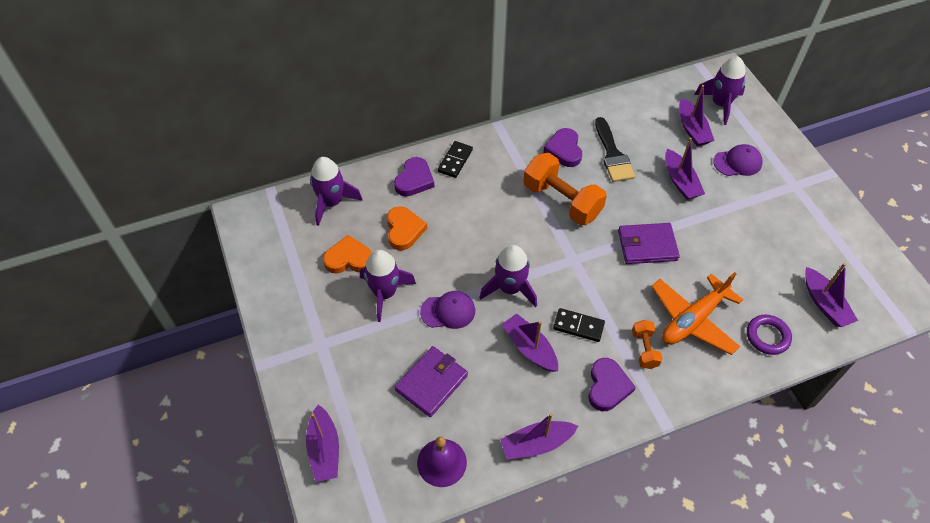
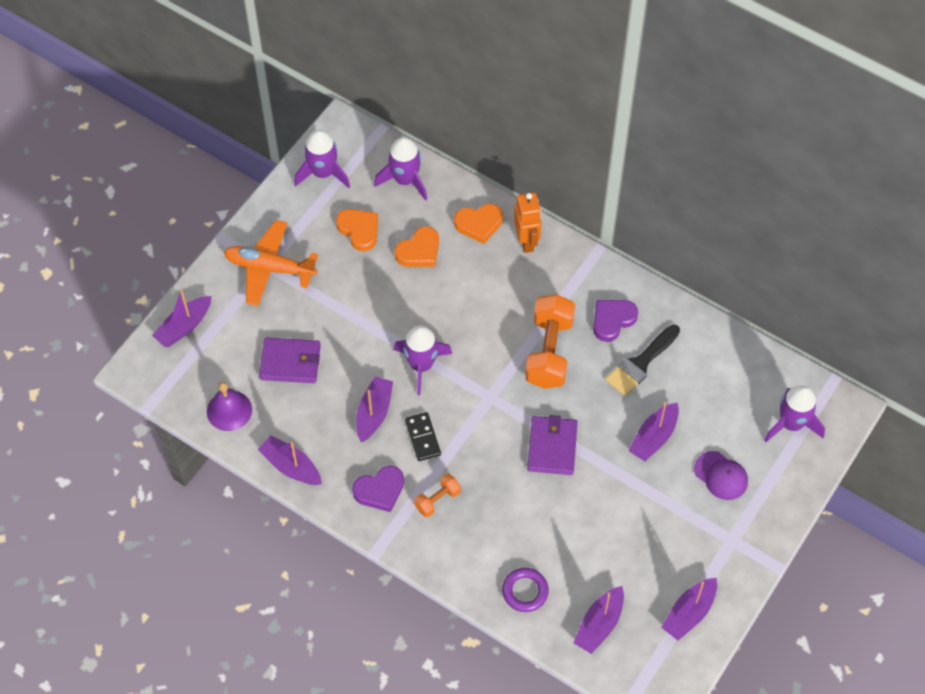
camera: 55 degrees right, 5 degrees up
purple rocket [360,250,416,322] -> purple rocket moved to [294,130,350,188]
purple heart [394,157,434,196] -> orange heart [454,204,503,244]
purple cap [420,291,475,329] -> none
black domino [438,141,473,178] -> orange robot [514,192,541,253]
purple wallet [618,223,680,264] -> purple wallet turned 45 degrees clockwise [527,415,578,475]
orange plane [651,272,743,355] -> orange plane moved to [224,220,318,306]
purple boat [679,85,715,146] -> purple boat moved to [661,578,717,640]

